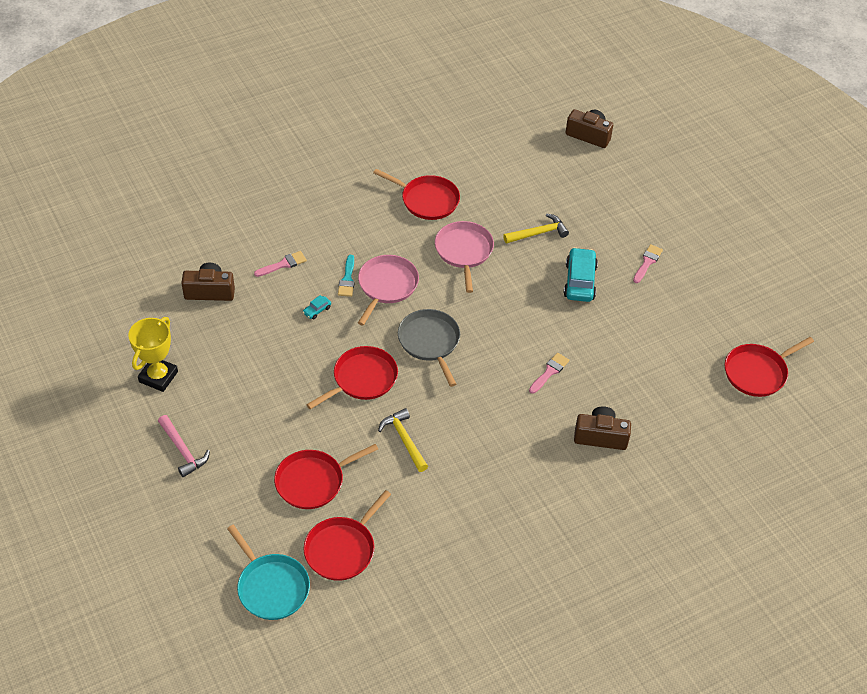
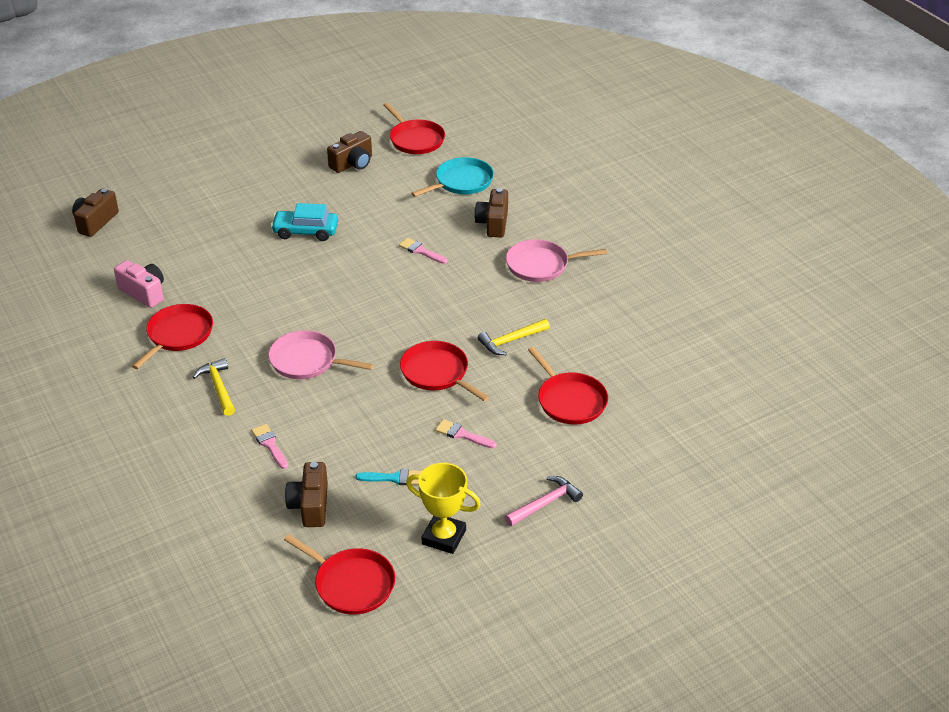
camera: 90 degrees left, 10 degrees down
turquoise pan [227,525,310,620] -> turquoise pan moved to [411,157,494,197]
turquoise car [303,295,331,319] -> none
red pan [304,490,391,581] -> red pan moved to [284,534,395,615]
turquoise brush [338,255,355,297] -> turquoise brush moved to [356,469,422,485]
grey pan [398,309,460,387] -> none
pink pan [435,221,494,293] -> pink pan moved to [506,239,607,282]
yellow hammer [503,213,569,244] -> yellow hammer moved to [192,358,235,416]
pink brush [633,244,663,283] -> pink brush moved to [435,419,497,448]
none -> pink camera [114,260,164,308]
none -> brown camera [327,131,372,173]

